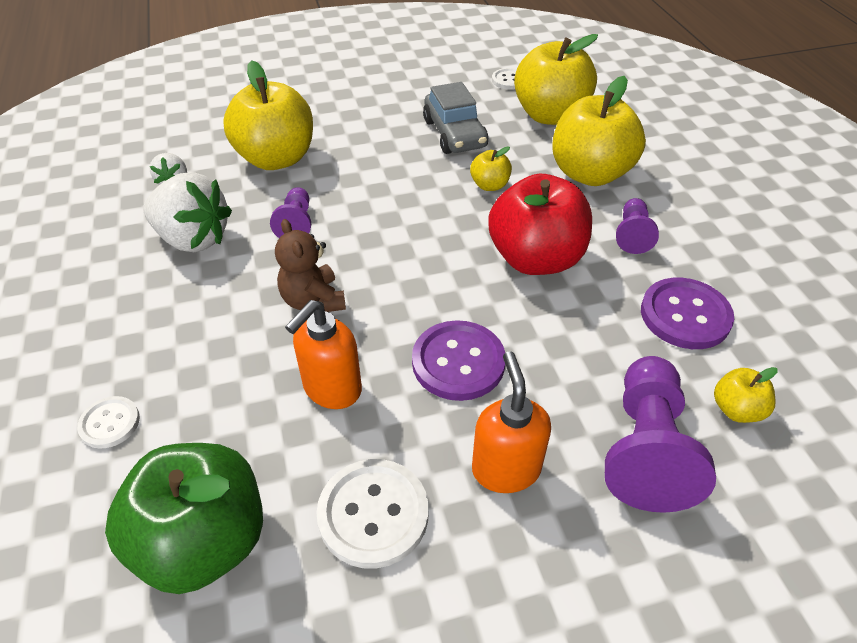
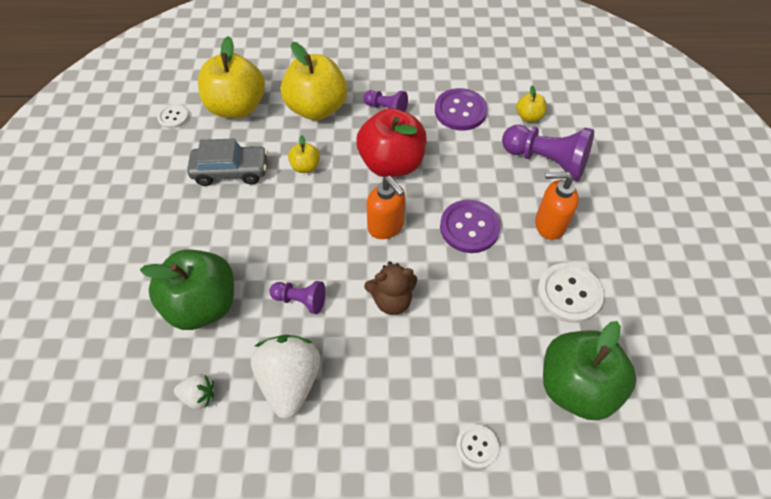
camera: 75 degrees left, 10 degrees up
white strawberry [143,172,232,252] -> white strawberry turned 45 degrees counterclockwise [251,335,321,419]
yellow apple [223,60,313,170] -> green apple [140,249,234,330]
orange soap dispenser [285,300,362,409] -> orange soap dispenser moved to [367,176,405,239]

